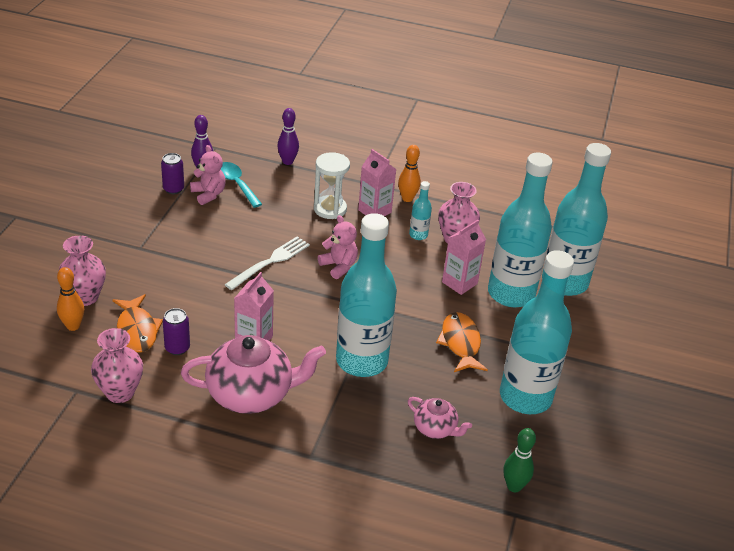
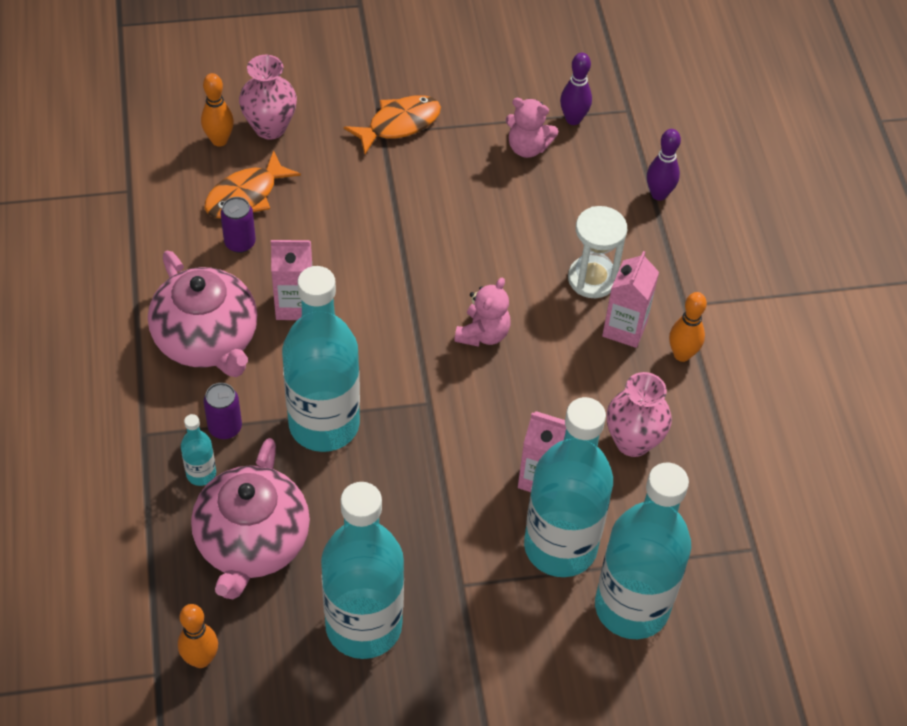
camera: 65 degrees right, 15 degrees up
pink vase [91,328,143,403] -> none
purple can [161,153,184,194] -> purple can moved to [204,383,242,439]
pink teddy bear [190,145,226,205] -> pink teddy bear turned 75 degrees clockwise [506,98,559,158]
turquoise spoon [221,162,262,208] -> none
white fork [224,236,310,290] -> none
pink teapot [408,397,472,439] -> pink teapot [191,438,310,599], size x1.95
turquoise bottle [409,181,432,240] -> turquoise bottle moved to [181,414,216,486]
orange fish [436,312,488,372] -> orange fish moved to [344,95,441,154]
green bowling pin [503,428,536,492] -> orange bowling pin [178,604,218,668]

